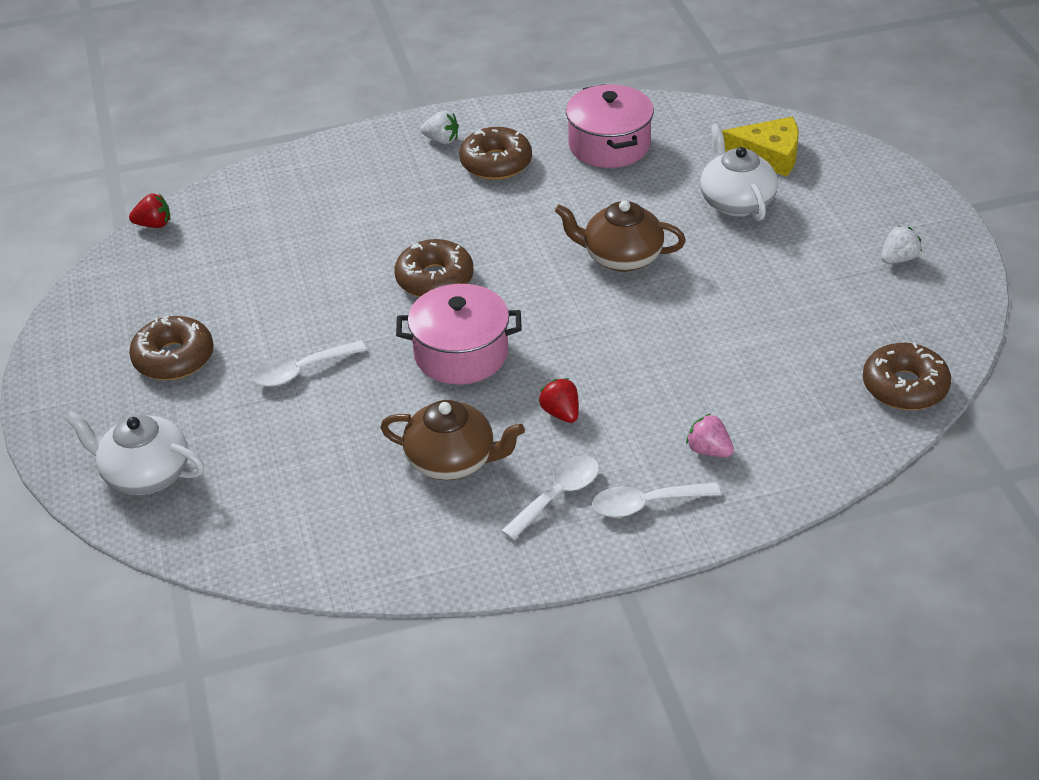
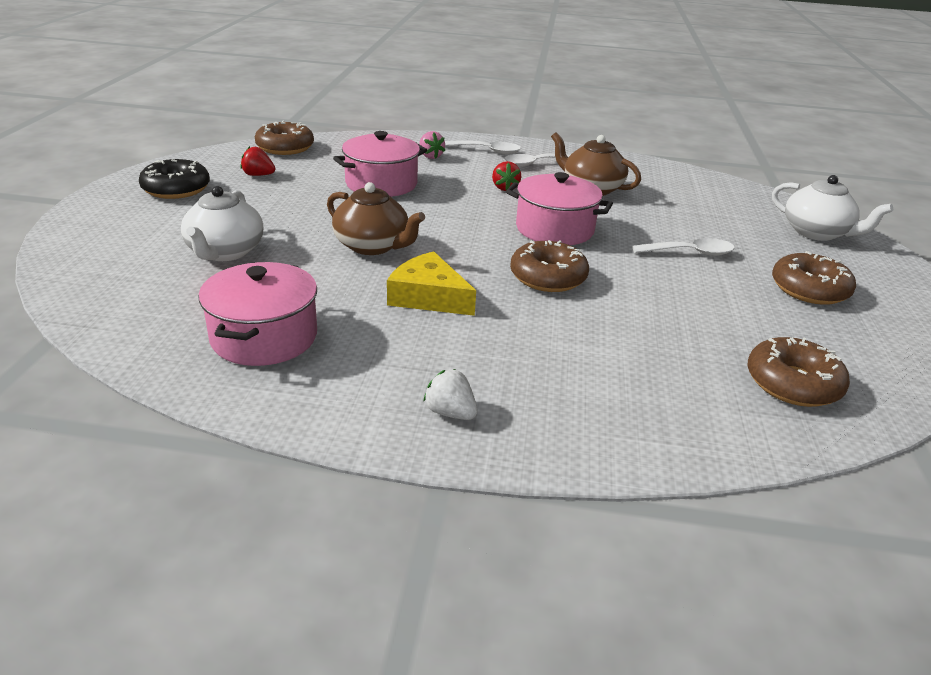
camera: 160 degrees left, 10 degrees down
red strawberry [129,194,170,228] -> red strawberry moved to [241,146,276,176]
brown donut [459,127,532,180] -> brown donut moved to [747,337,850,407]
yellow cheese [722,117,799,177] -> yellow cheese moved to [387,251,476,316]
white strawberry [881,226,922,264] -> black donut [139,159,210,199]
none -> pink pot [333,131,427,197]

